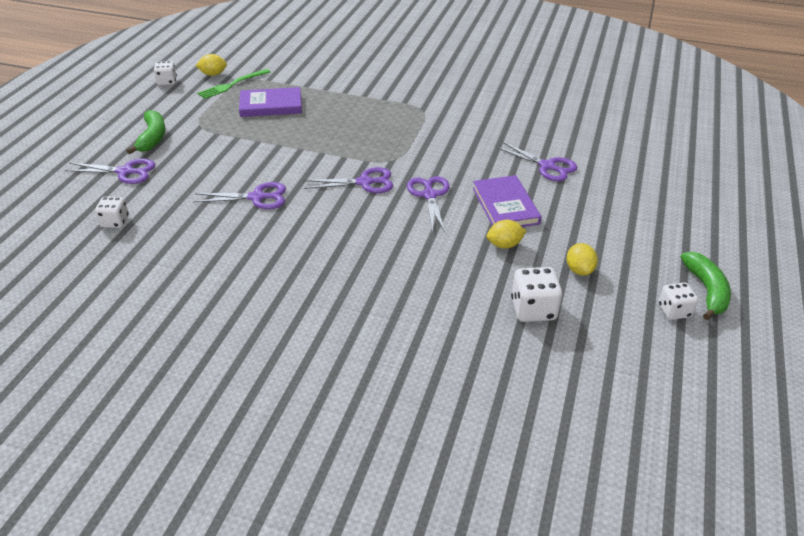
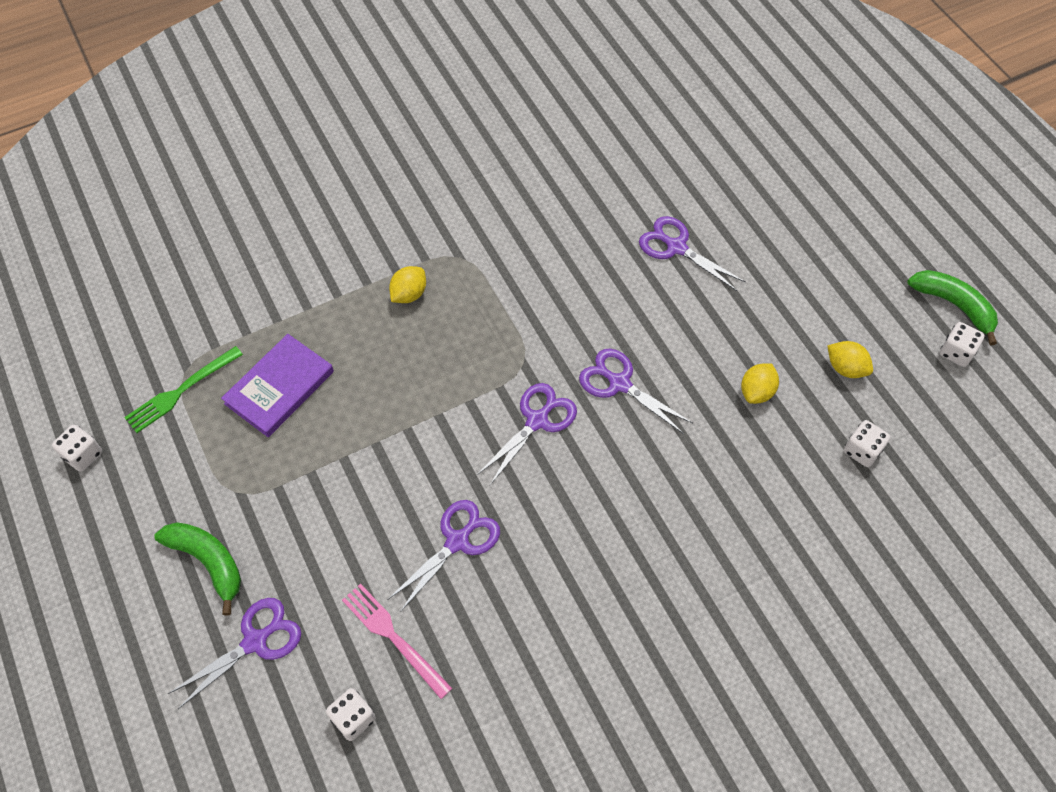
camera: 45 degrees left, 20 degrees up
yellow lemon [196,54,227,76] -> yellow lemon moved to [389,266,426,303]
green fork [198,69,270,99] -> green fork turned 45 degrees clockwise [124,346,243,433]
purple book [473,175,541,227] -> none
purple scissors [495,142,577,181] -> purple scissors turned 135 degrees counterclockwise [639,216,746,291]
white dice [511,267,562,322] -> white dice [844,420,890,467], size x0.66
none -> pink fork [342,583,452,699]

